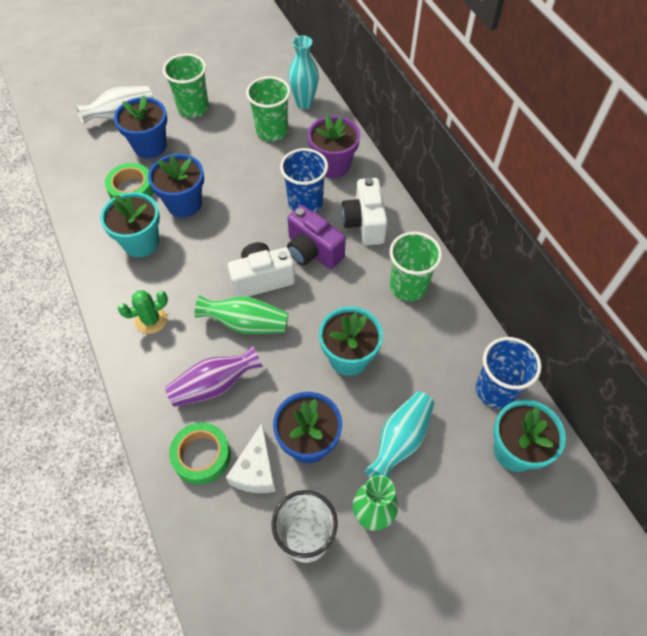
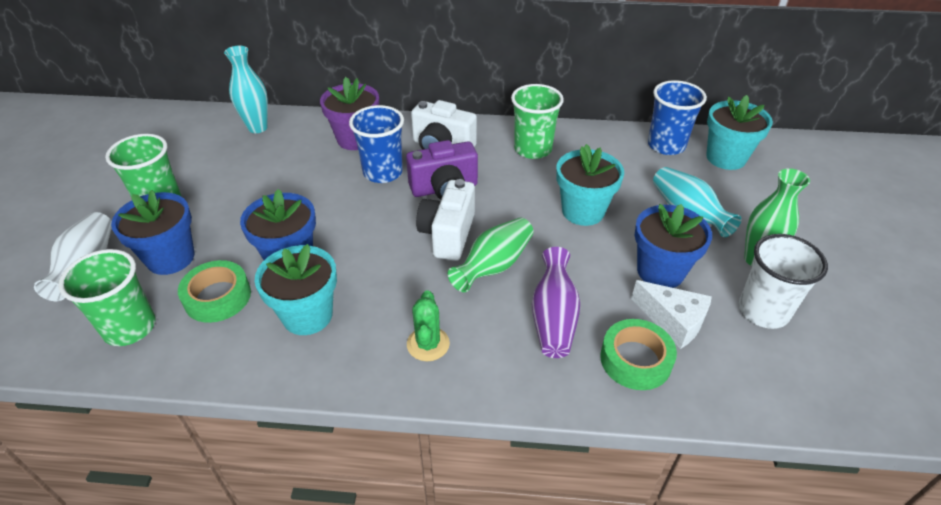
camera: 60 degrees left, 15 degrees down
green cup [246,76,290,142] -> green cup moved to [58,249,156,346]

